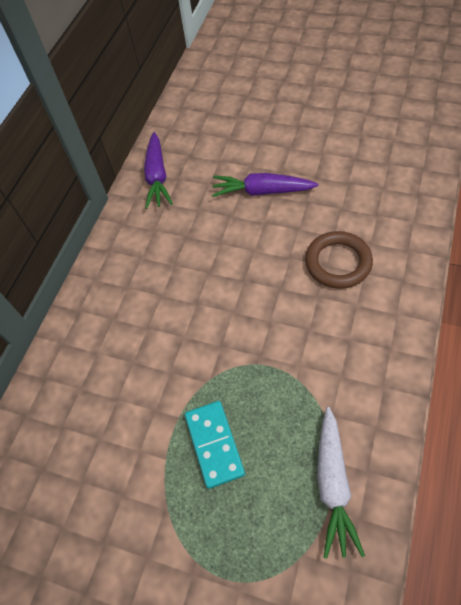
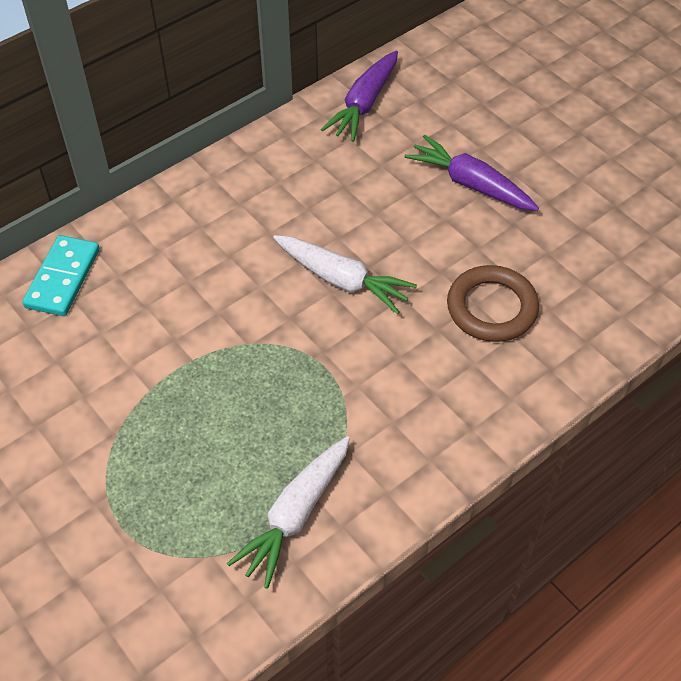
camera: 25 degrees right, 5 degrees down
turquoise domino [185,401,245,489] -> turquoise domino moved to [22,235,100,316]
none -> white carrot [273,235,417,314]

